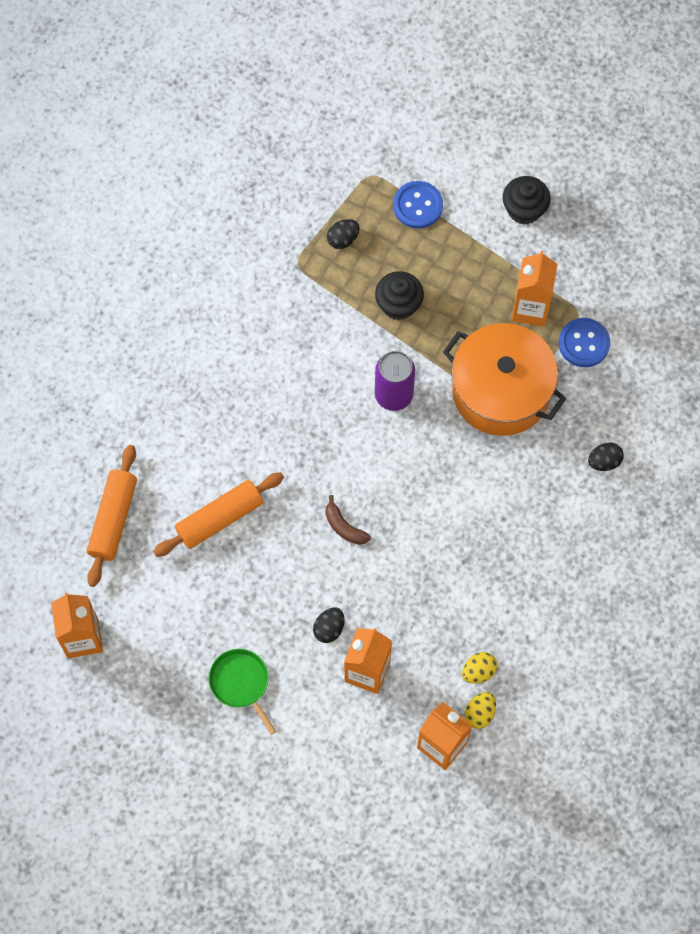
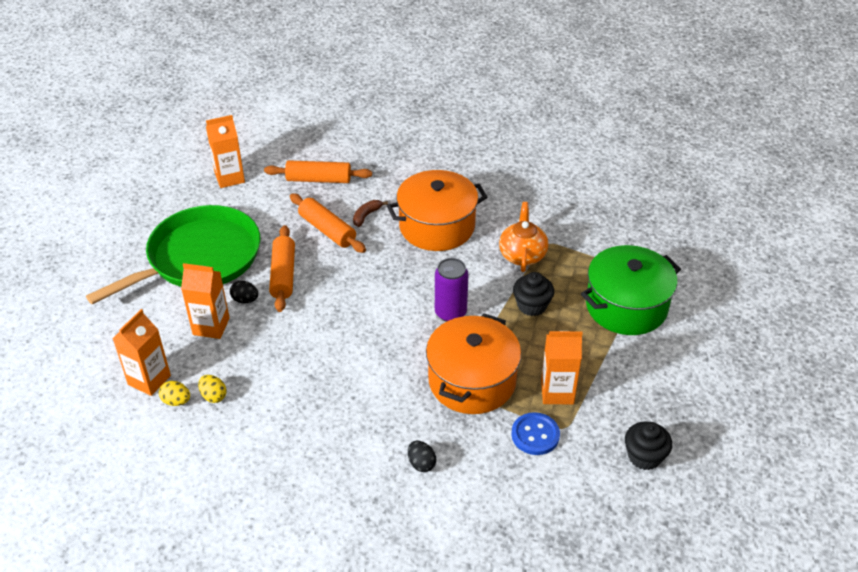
camera: 80 degrees right, 25 degrees down
green pan [208,649,276,735] -> green pan [86,205,260,304], size x2.49
brown banana [326,495,371,545] -> brown banana moved to [353,200,388,227]
black egg [327,219,359,249] -> none
blue button [393,181,443,229] -> green pot [581,245,681,335]
black cupcake [503,176,551,225] -> black cupcake moved to [625,421,672,470]
none -> orange rolling pin [269,225,295,312]
none -> orange pot [387,170,488,251]
none -> orange teapot [499,202,548,272]

